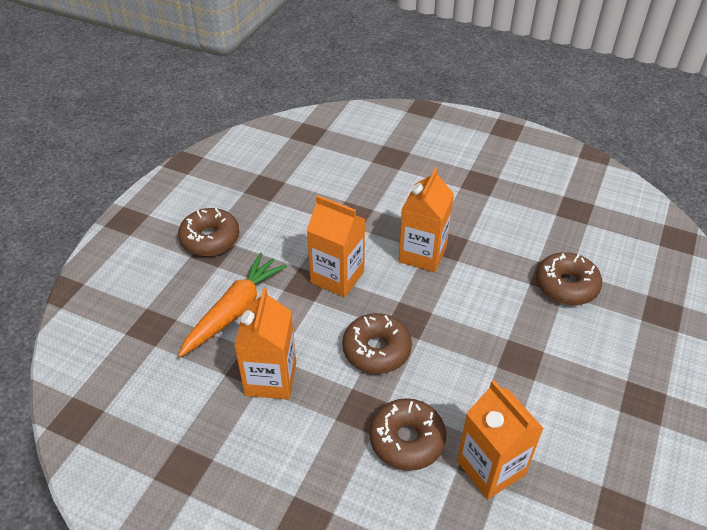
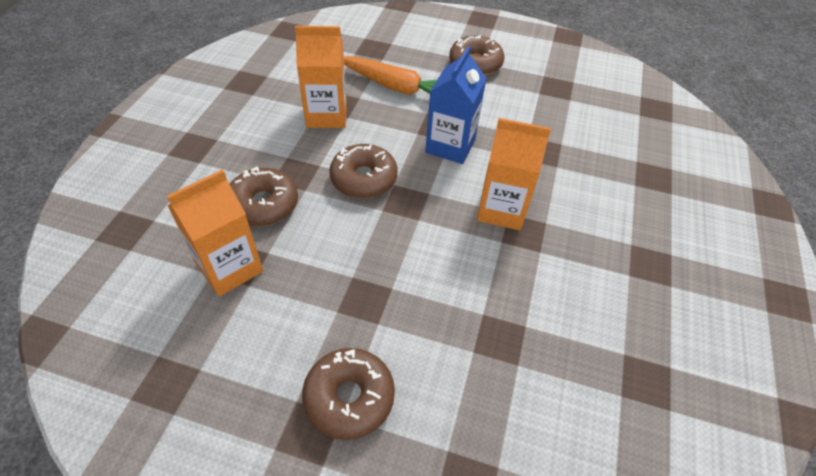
camera: 80 degrees right, 5 degrees up
orange carton [307,195,365,297] -> blue carton [425,46,487,164]
brown donut [536,252,602,305] -> brown donut moved to [302,348,395,440]

